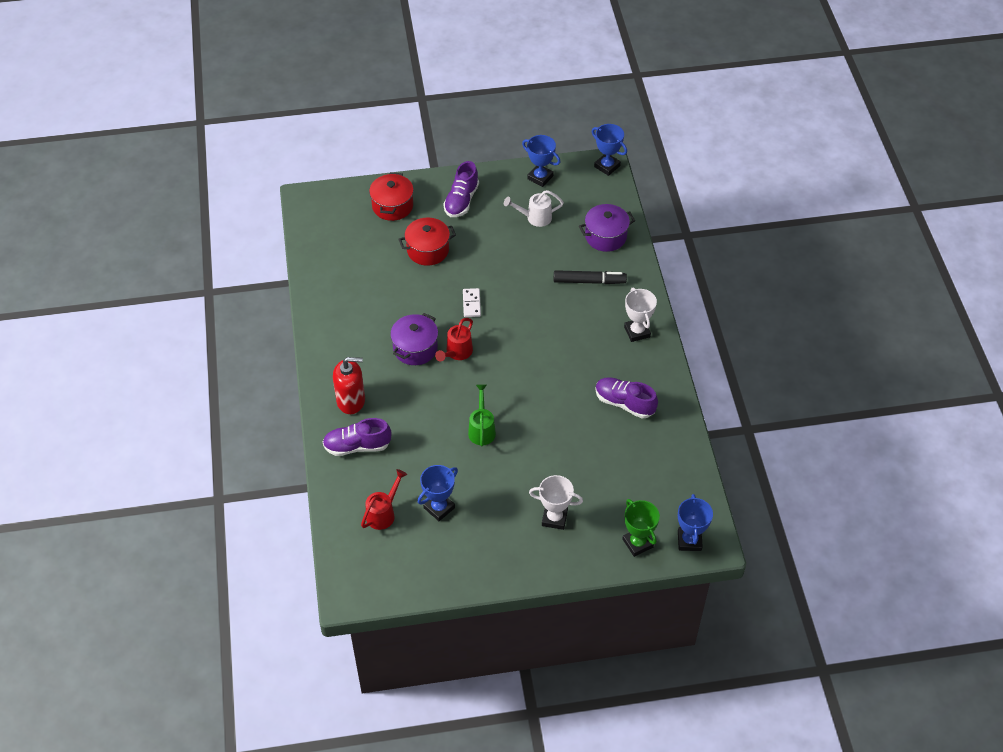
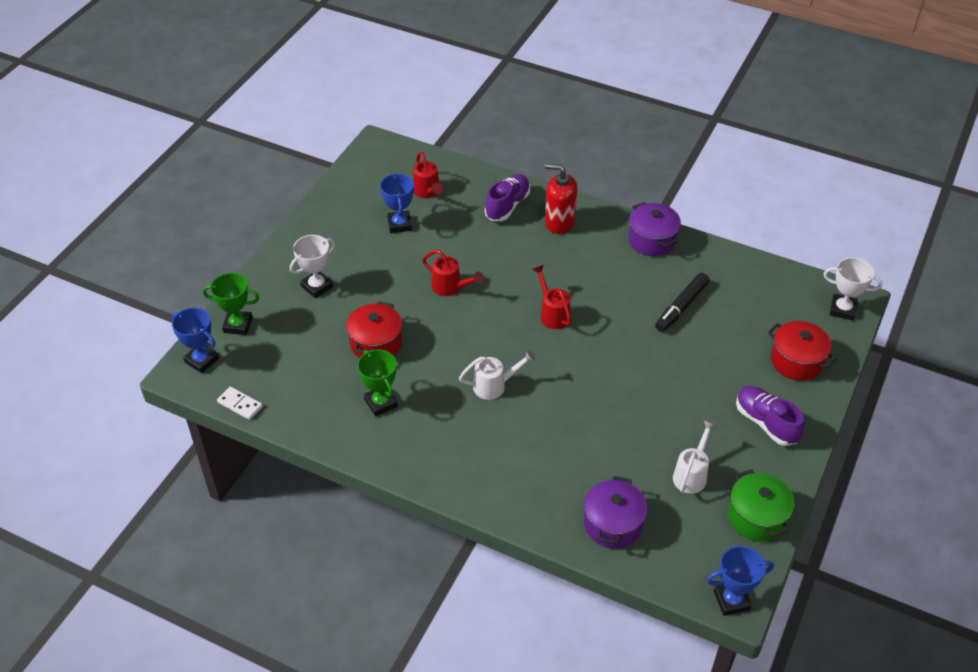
camera: 125 degrees right, 5 degrees down
red soap dispenser [333,357,365,414] -> red soap dispenser turned 75 degrees clockwise [545,164,577,234]
purple pot [390,313,438,365] -> purple pot moved to [628,202,681,256]
red pot [398,218,456,266] -> red pot moved to [346,301,402,358]
white domino [463,288,481,317] -> white domino moved to [217,387,263,420]
green watering can [468,384,496,447] -> red watering can [422,250,484,296]
blue trophy [522,135,560,187] -> green pot [728,469,795,542]
black marker [554,270,627,284] -> black marker moved to [655,273,709,332]
purple shoe [595,377,658,418] -> green trophy [357,350,398,416]
white trophy [624,288,657,342] -> white trophy moved to [824,257,882,321]
none -> white watering can [459,350,536,400]

